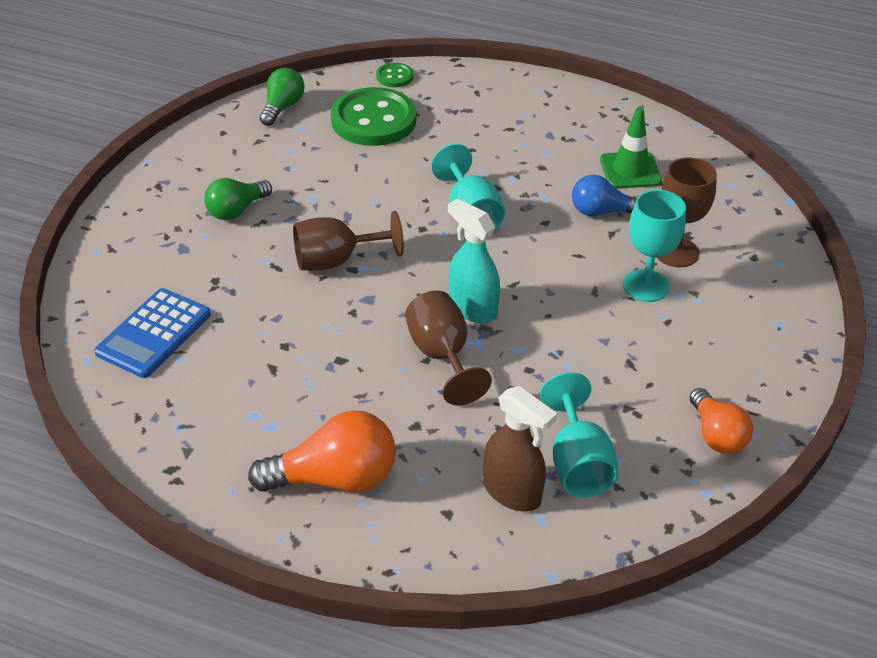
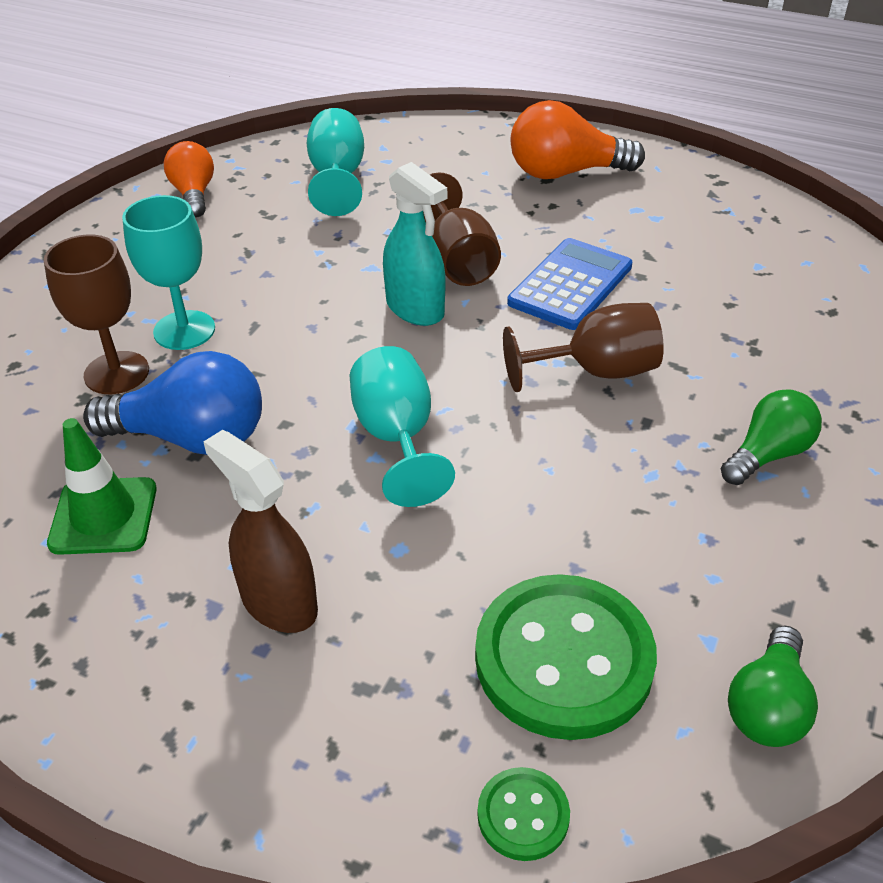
camera: 175 degrees left, 0 degrees up
blue calculator [94,288,211,378] -> blue calculator moved to [507,238,632,330]
brown spray bottle [483,386,557,512] -> brown spray bottle moved to [204,430,318,633]
blue light bulb [572,175,637,216] -> blue light bulb [83,351,262,455], size x1.55

